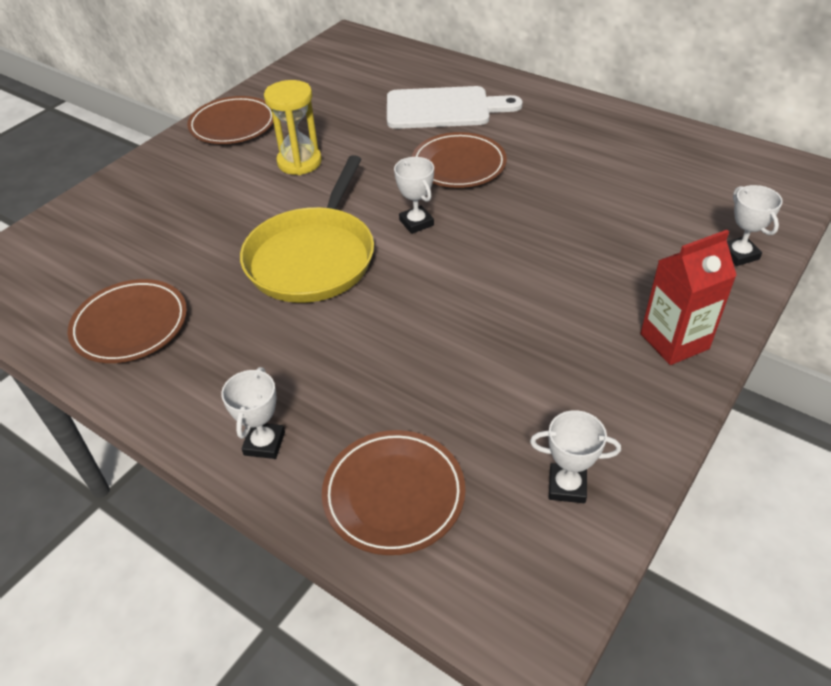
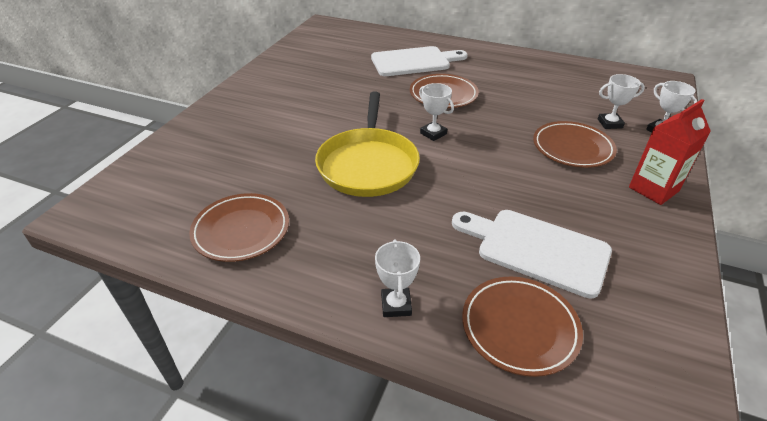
camera: 15 degrees left, 5 degrees down
brown plate [187,96,274,144] -> brown plate moved to [533,121,617,168]
yellow hourglass [264,80,322,175] -> none
white trophy [530,410,621,503] -> white trophy moved to [598,74,645,129]
none -> white cutting board [452,210,612,299]

